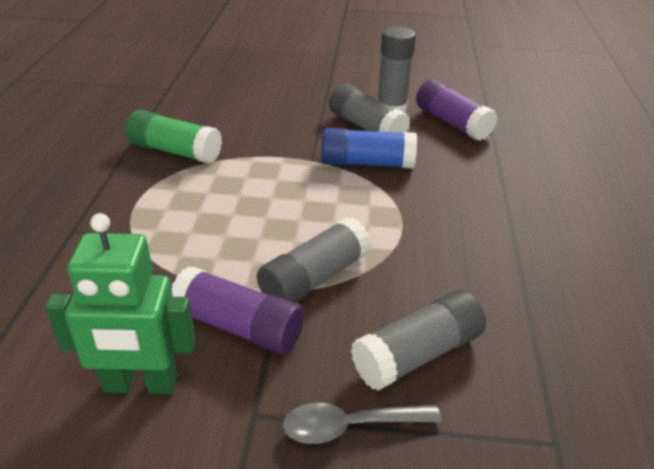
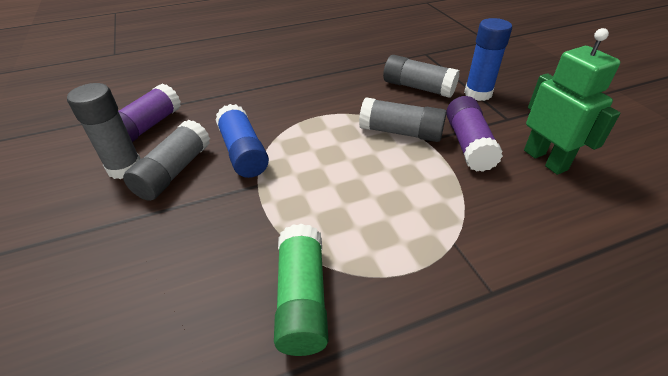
camera: 115 degrees left, 5 degrees up
grey spoon [283,403,441,444] -> blue glue stick [464,18,512,101]

